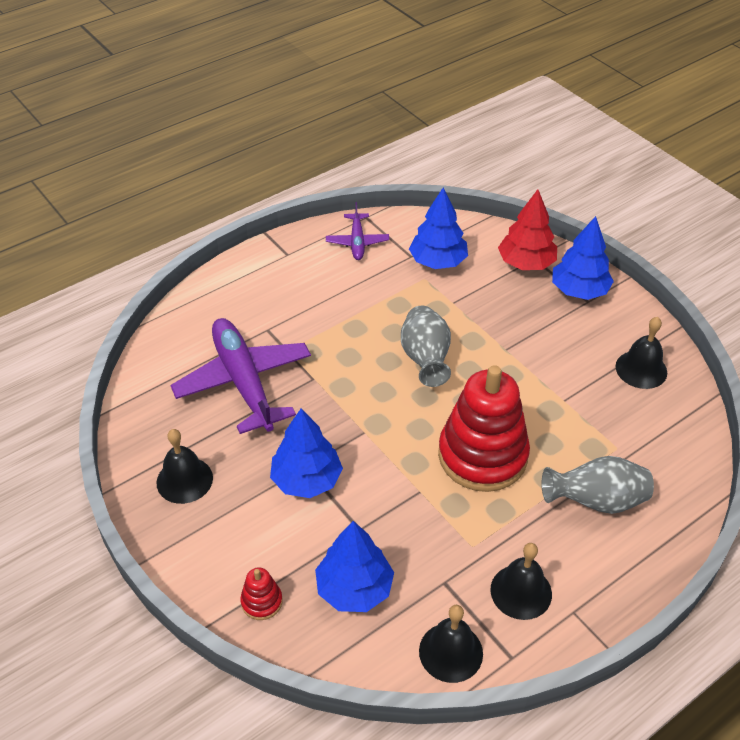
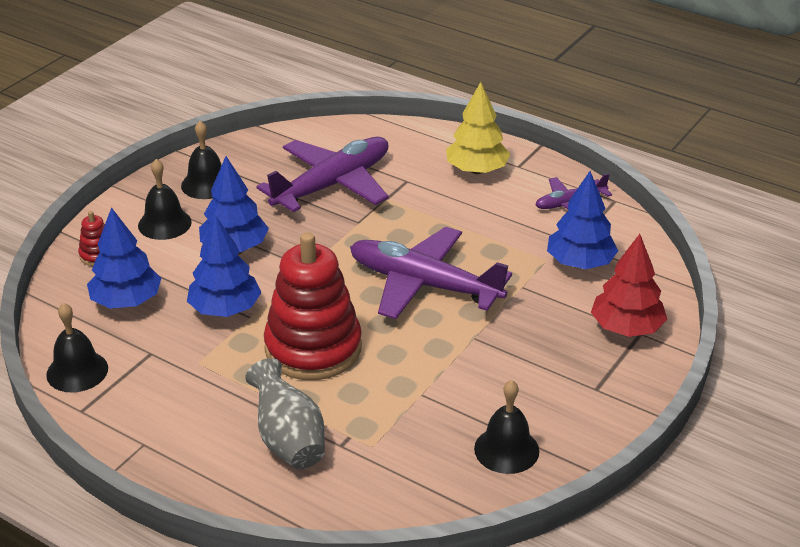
camera: 70 degrees right, 10 degrees down
grey vase [401,305,451,387] -> purple plane [350,227,512,319]
black bell [491,543,552,620] -> black bell moved to [138,159,192,240]
blue tree [552,216,614,300] -> blue tree moved to [187,215,262,317]
none -> yellow tree [446,82,510,174]

